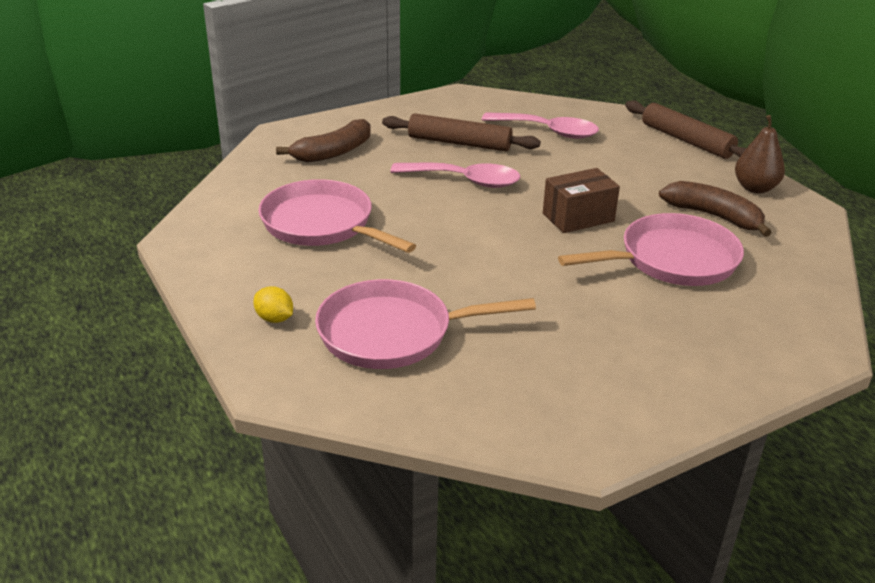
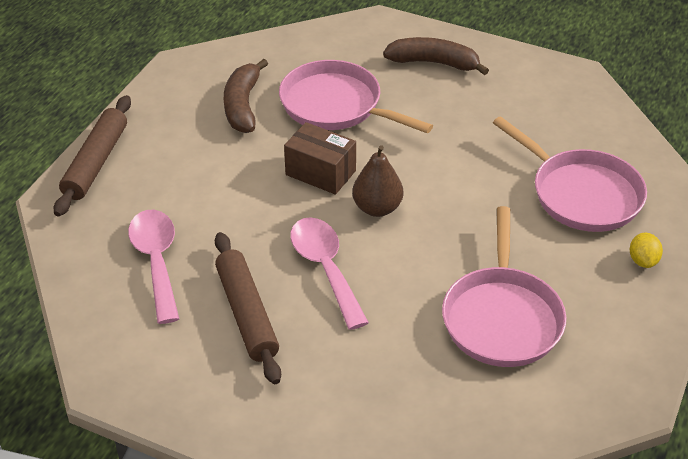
camera: 125 degrees left, 10 degrees up
brown banana [276,119,371,162] -> brown banana moved to [383,37,489,75]
brown pear [735,115,785,193] -> brown pear moved to [352,145,403,217]

